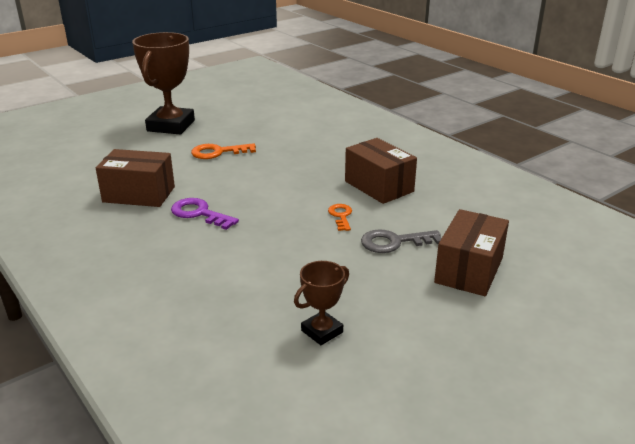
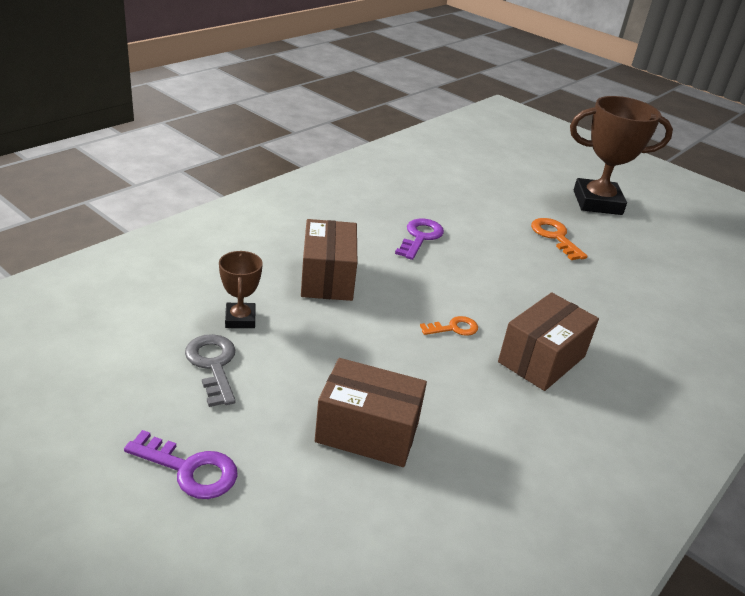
camera: 75 degrees right, 5 degrees up
brown box [96,149,175,207] -> brown box moved to [301,219,357,301]
brown trophy [294,261,349,345] -> brown trophy turned 45 degrees clockwise [219,251,263,328]
grey key [361,229,442,253] -> grey key moved to [185,334,236,407]
none -> purple key [124,430,238,499]

